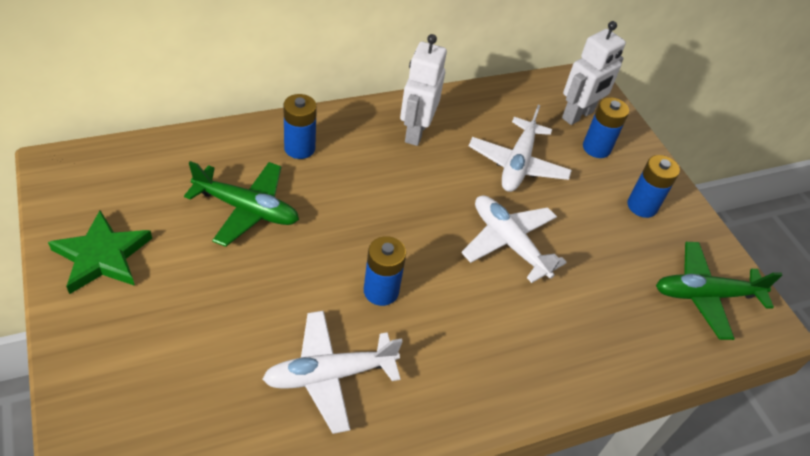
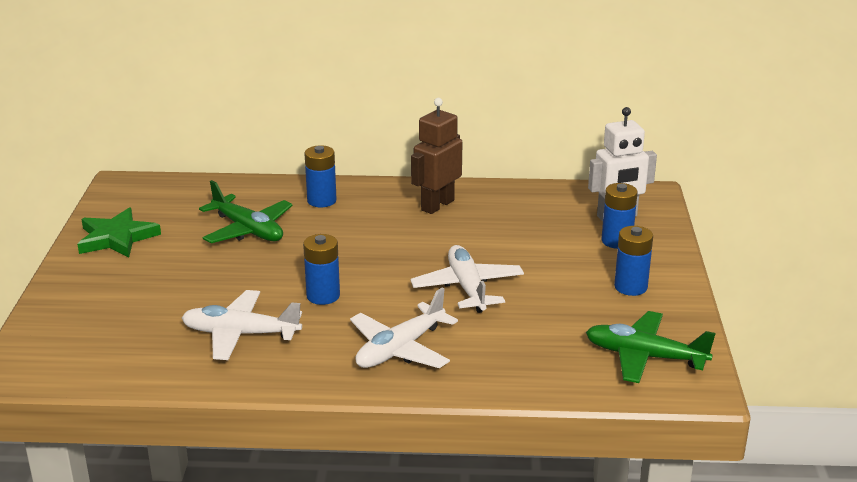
camera: 30 degrees right, 20 degrees down
white robot [400,34,447,146] -> brown robot [411,98,462,214]
white plane [469,105,572,192] -> white plane moved to [350,287,458,368]

